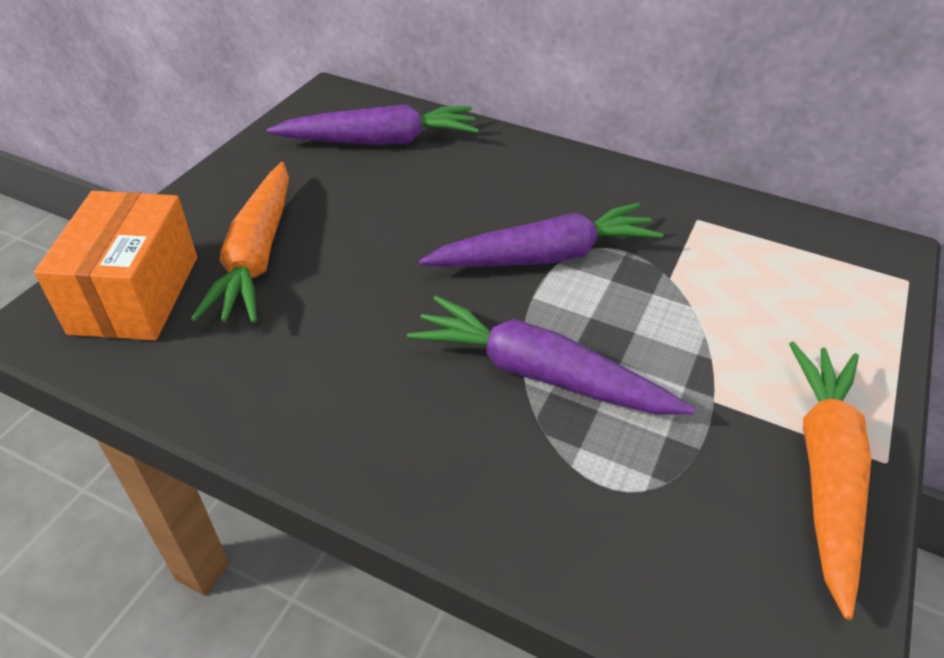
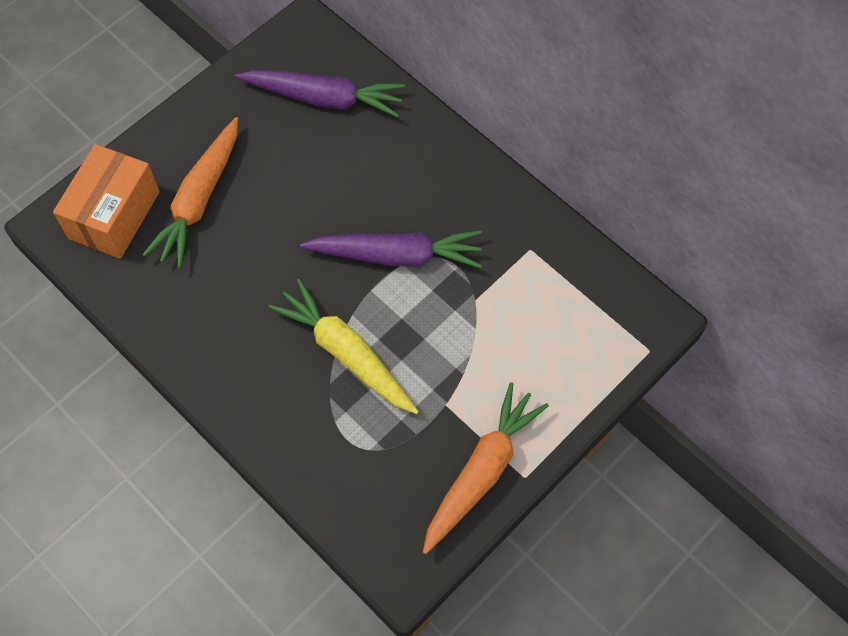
camera: 20 degrees right, 20 degrees up
purple carrot [407,296,695,415] -> yellow carrot [268,279,419,414]

